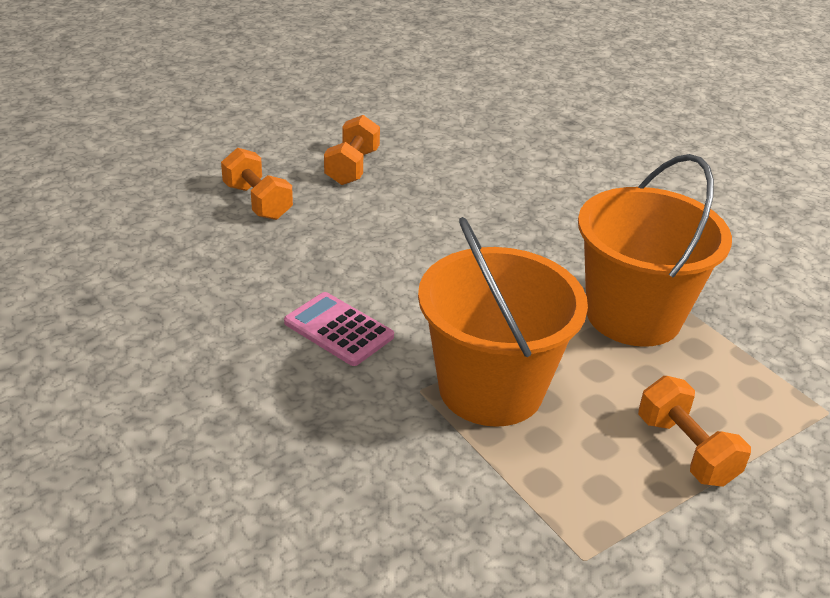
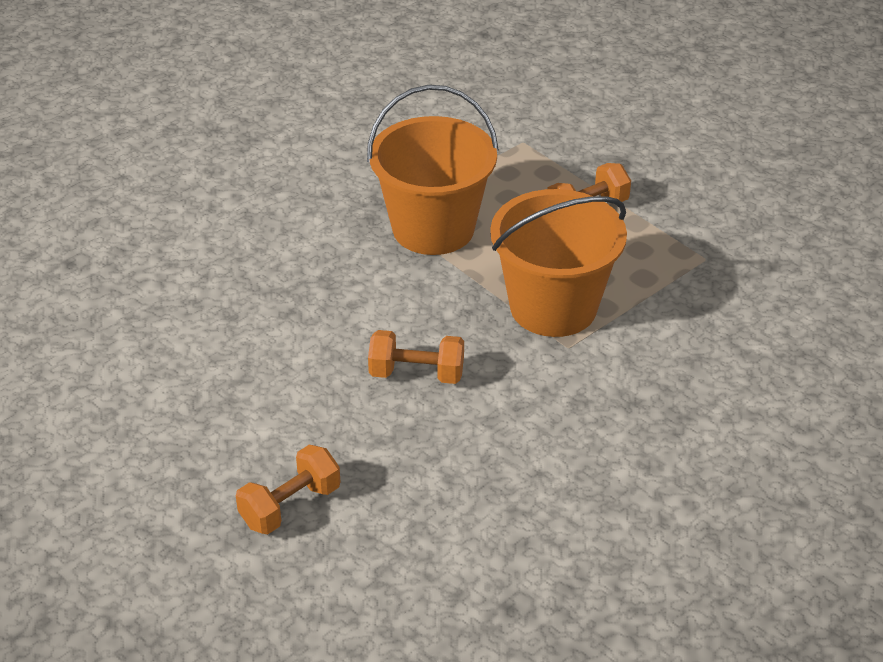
camera: 95 degrees left, 5 degrees up
pink calculator [284,292,394,366] -> none
orange dumbbell [324,115,380,185] -> orange dumbbell moved to [368,330,464,384]

